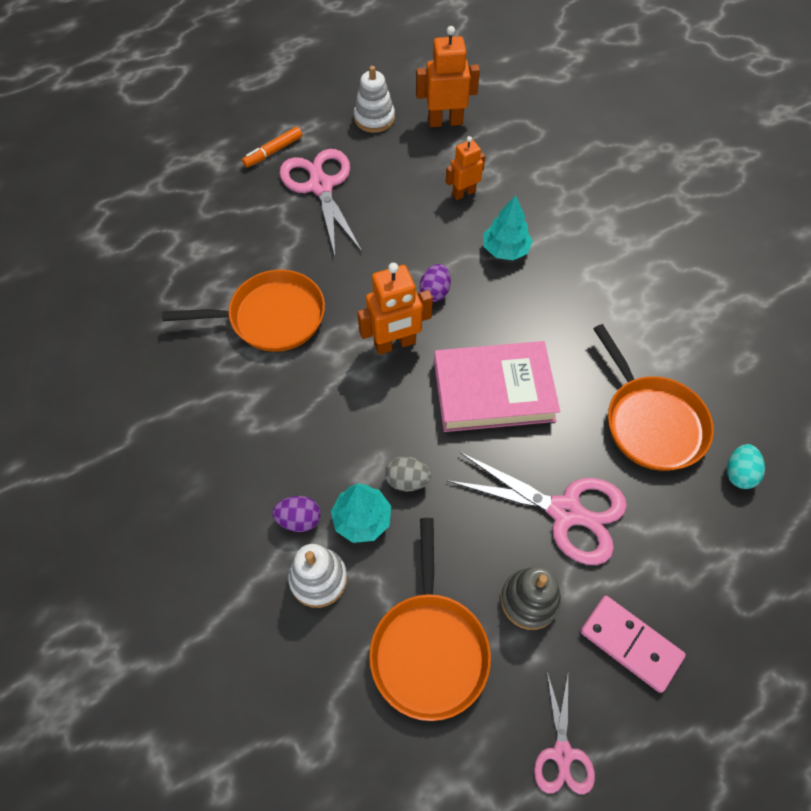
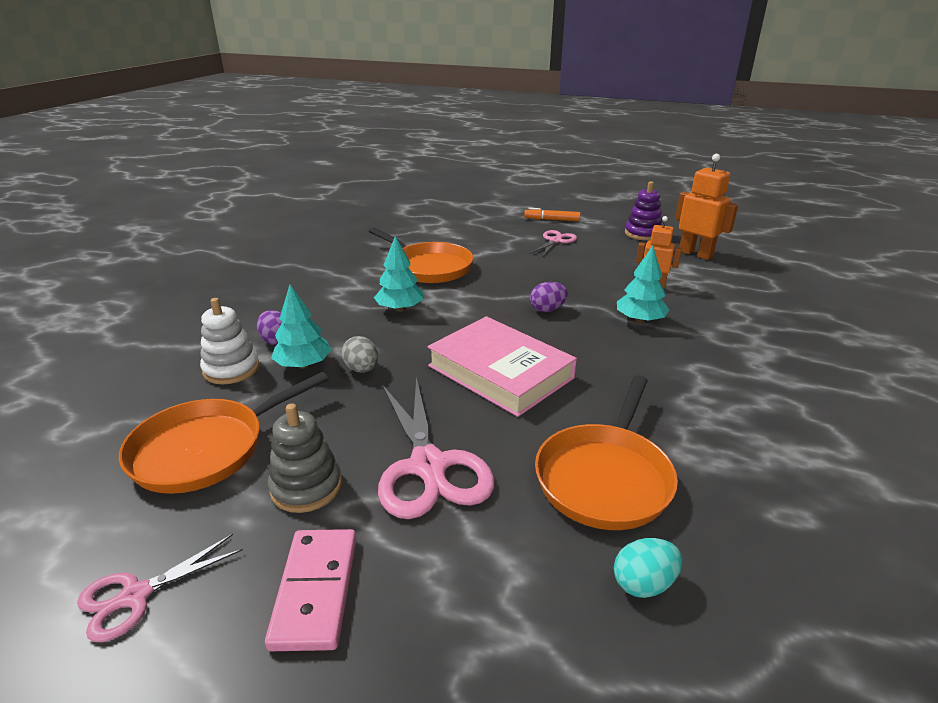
camera: 50 degrees right, 30 degrees down
pink scissors [279,149,362,256] -> pink scissors [530,230,577,257], size x0.56
white stacking toy [354,66,395,133] -> purple stacking toy [625,181,662,241]
orange robot [357,263,433,355] -> none
none -> turquoise tree [374,236,424,312]

